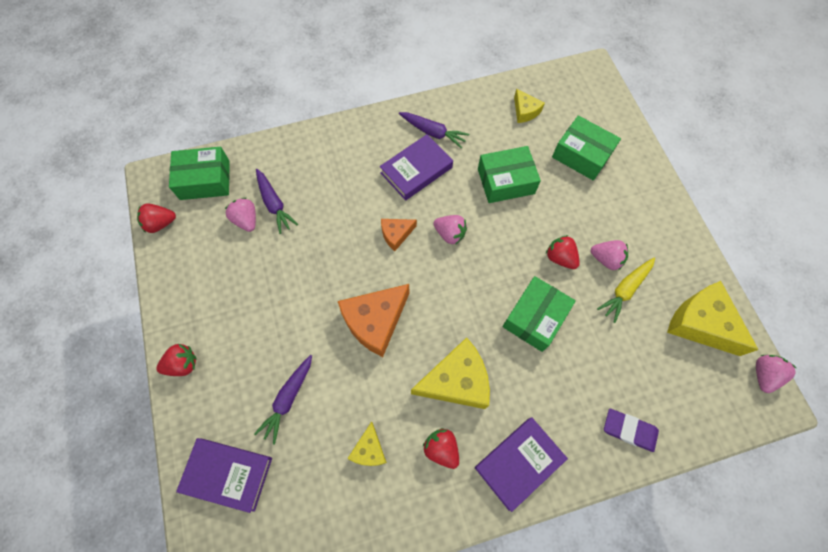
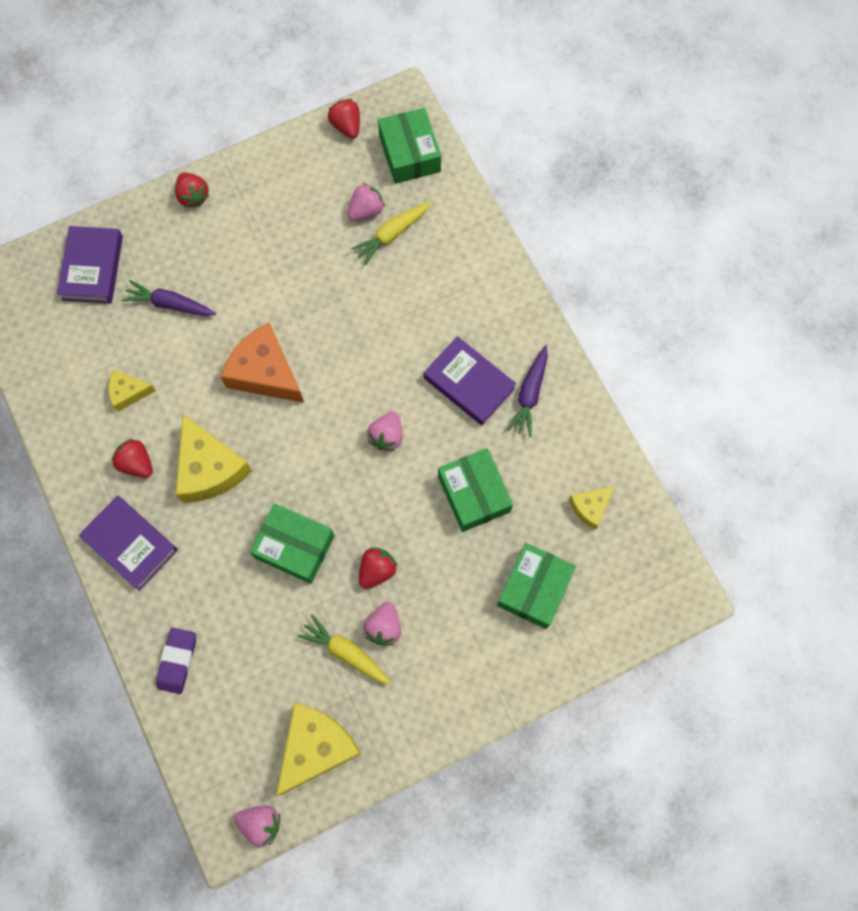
camera: 80 degrees right, 5 degrees up
purple carrot [256,169,298,234] -> yellow carrot [351,202,431,265]
orange cheese [381,219,417,251] -> none
red strawberry [423,428,459,469] -> red strawberry turned 90 degrees counterclockwise [112,439,153,478]

